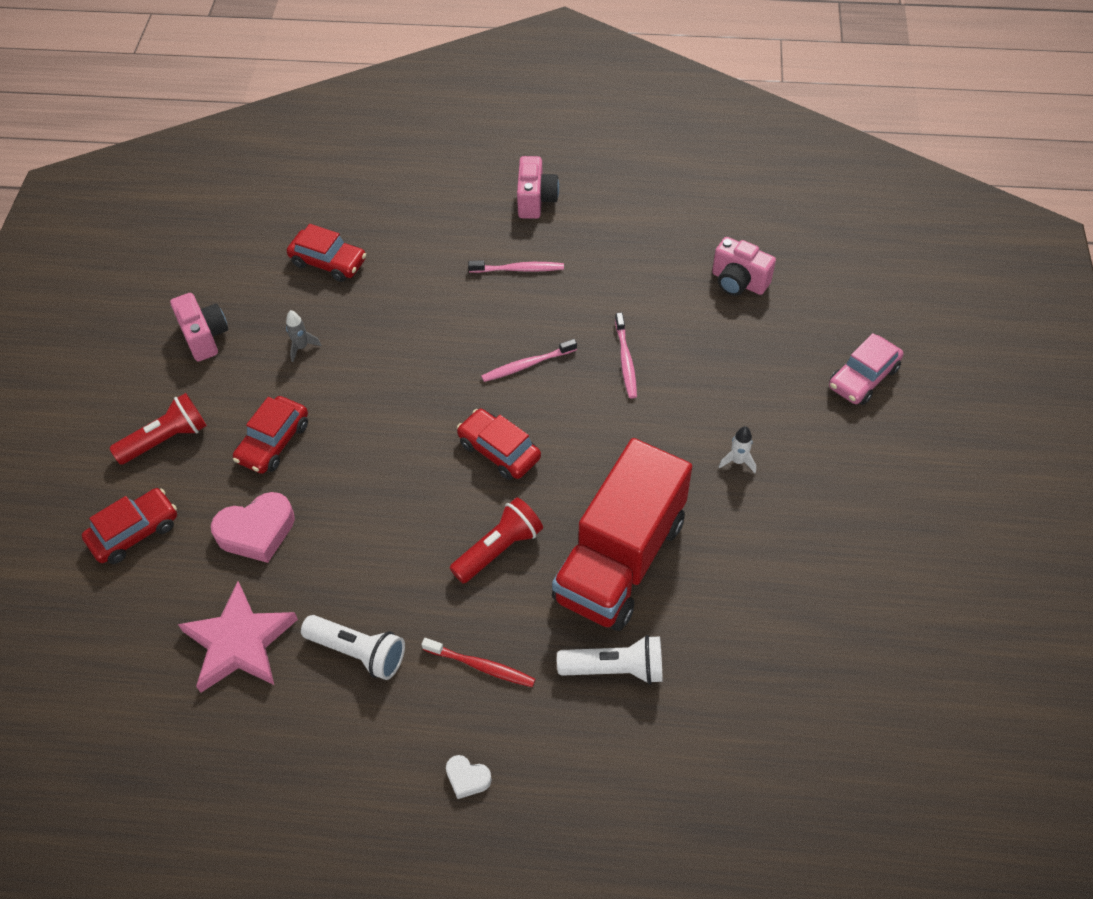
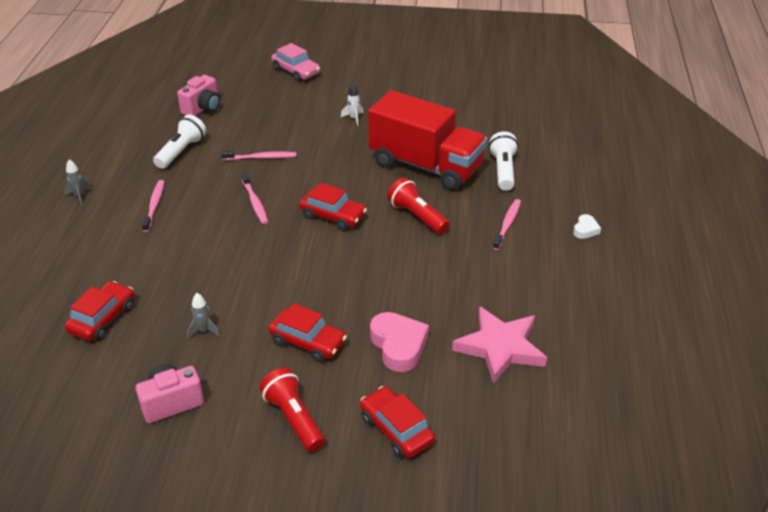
camera: 90 degrees left, 15 degrees down
white flashlight [301,615,405,680] -> white flashlight moved to [153,115,206,169]
red toothbrush [421,638,535,687] -> pink toothbrush [493,199,521,250]
red car [457,409,541,480] -> red car turned 105 degrees counterclockwise [299,183,367,231]
pink camera [517,156,559,219] -> grey rocket [64,159,92,205]

